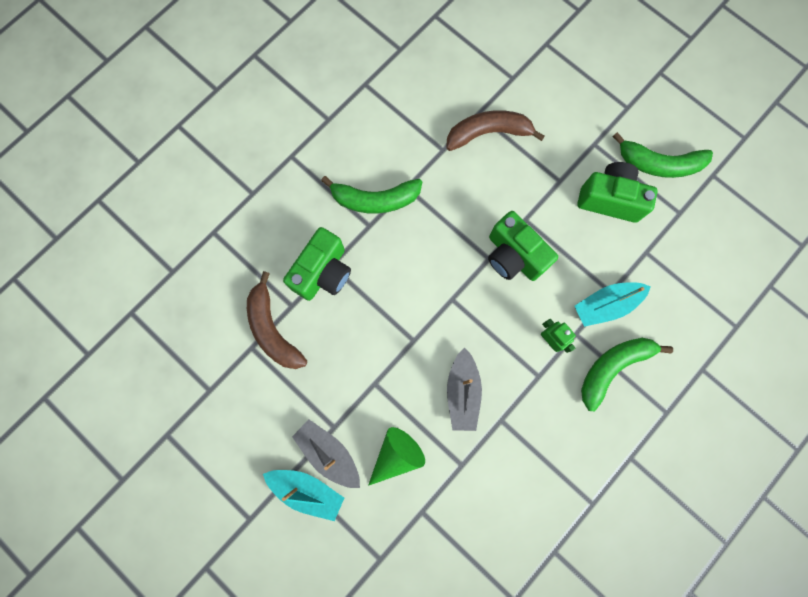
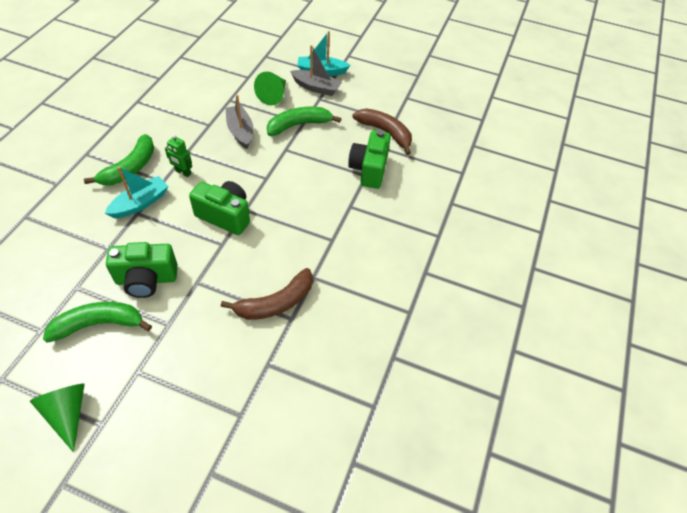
camera: 155 degrees right, 25 degrees down
green banana [321,176,422,214] -> green banana moved to [267,107,341,136]
none -> green cone [30,384,85,452]

